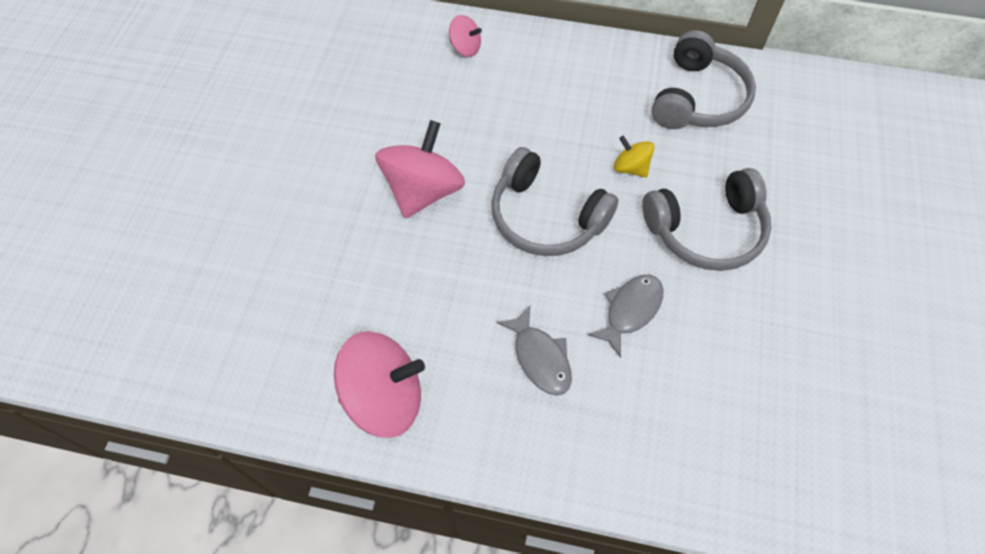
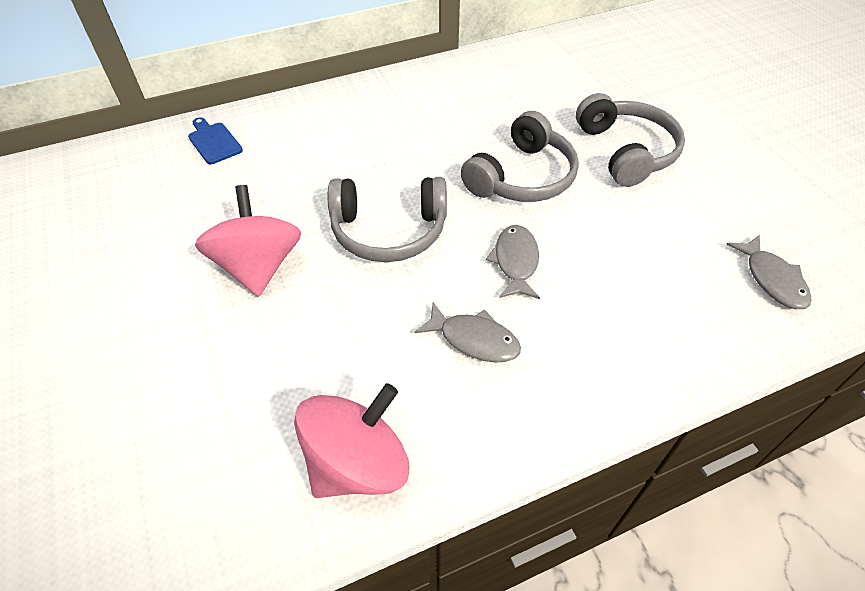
camera: 35 degrees left, 10 degrees down
pink spinning top [449,15,482,57] -> blue cutting board [188,117,243,164]
yellow spinning top [614,136,655,178] -> none
grey headphones [652,30,756,129] -> grey headphones moved to [576,93,685,187]
none -> grey fish [726,235,812,309]

